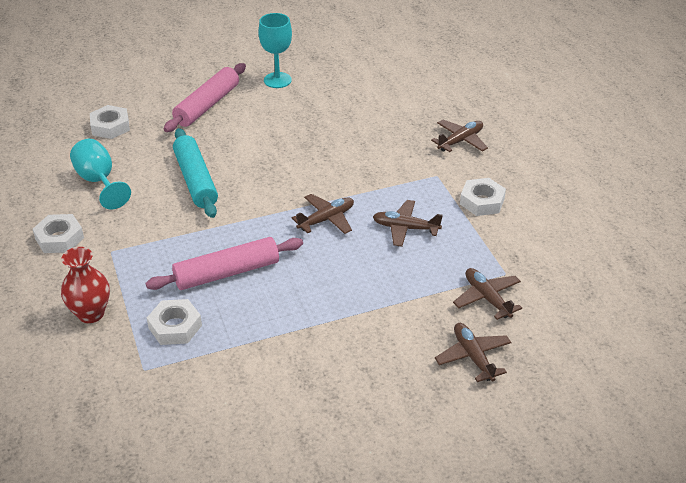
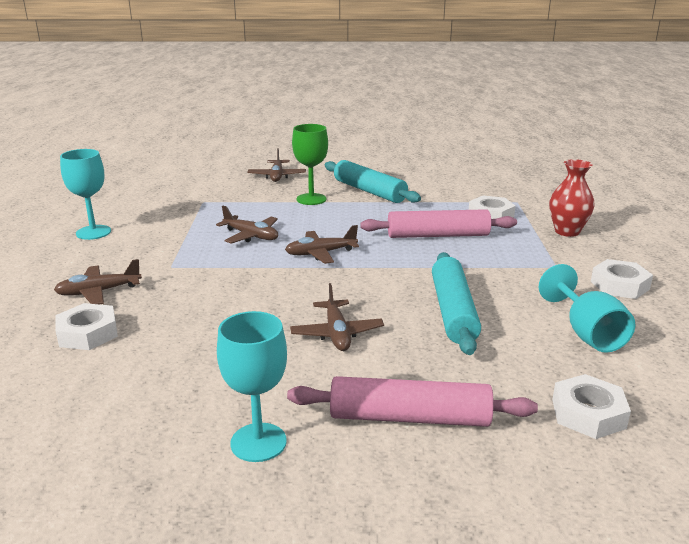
camera: 160 degrees left, 15 degrees down
pink rolling pin [164,63,246,132] -> pink rolling pin turned 45 degrees clockwise [287,376,538,427]
brown plane [453,268,522,320] -> brown plane moved to [290,283,384,351]
white nut [460,178,506,216] -> white nut moved to [56,303,118,350]
none -> turquoise goblet [60,149,111,240]
none -> green goblet [292,124,328,205]
none -> turquoise rolling pin [325,160,421,203]

